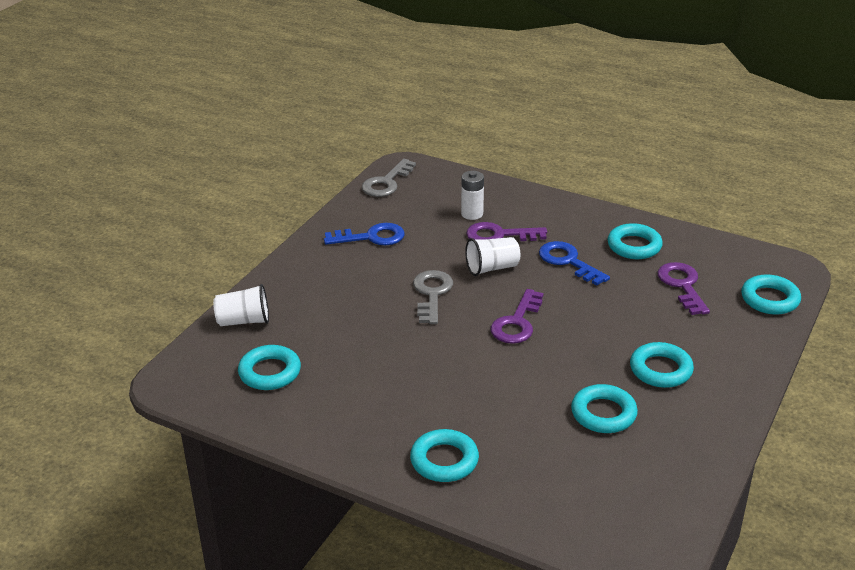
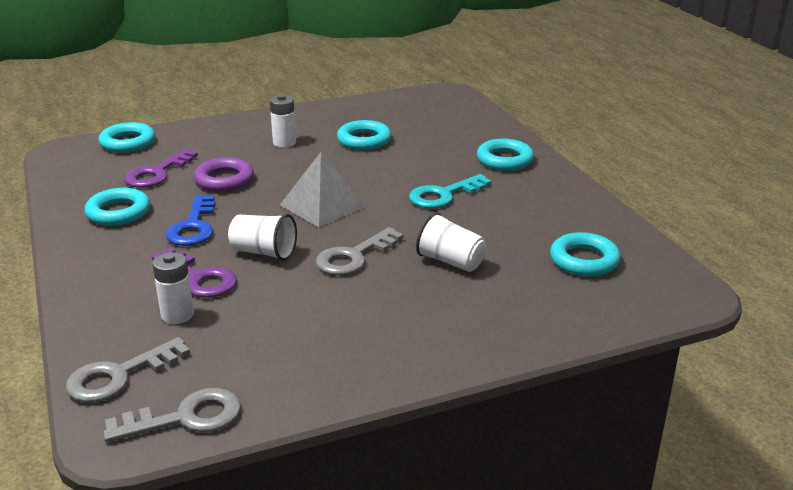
camera: 140 degrees left, 5 degrees down
white cup [213,284,269,326] -> white cup moved to [416,212,486,272]
blue key [324,223,405,245] -> none
purple key [490,289,543,344] -> grey pyramid [280,152,367,228]
turquoise ring [630,342,694,388] -> white battery [270,94,296,148]
none -> grey key [66,337,190,403]
none -> purple ring [194,157,254,192]
none -> turquoise key [409,174,492,208]

